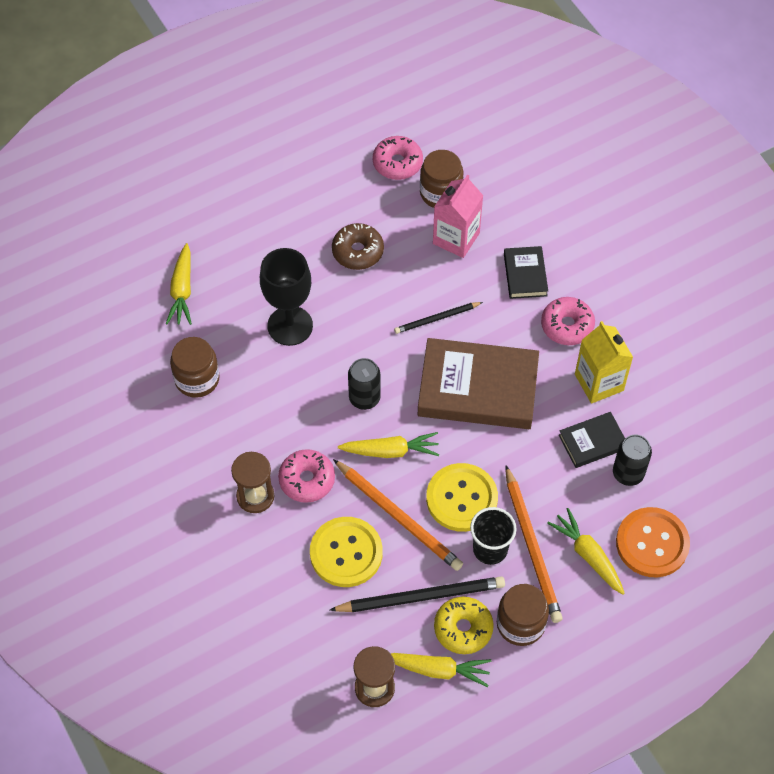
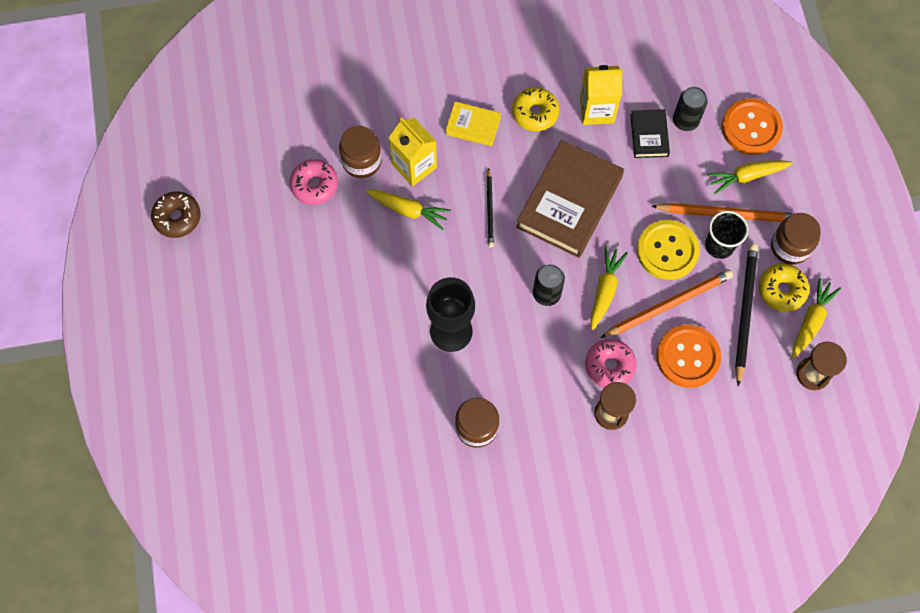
camera: 70 degrees left, 10 degrees up
yellow carrot [166,243,192,325] -> yellow carrot moved to [366,190,451,230]
yellow button [310,517,383,587] -> orange button [656,324,721,388]
brown donut [332,223,384,270] -> brown donut moved to [151,191,201,238]
pink carton [433,174,483,258] -> yellow carton [389,118,437,186]
black book [504,246,548,299] -> yellow book [445,102,501,146]
pink donut [541,297,595,345] -> yellow donut [512,87,559,131]

